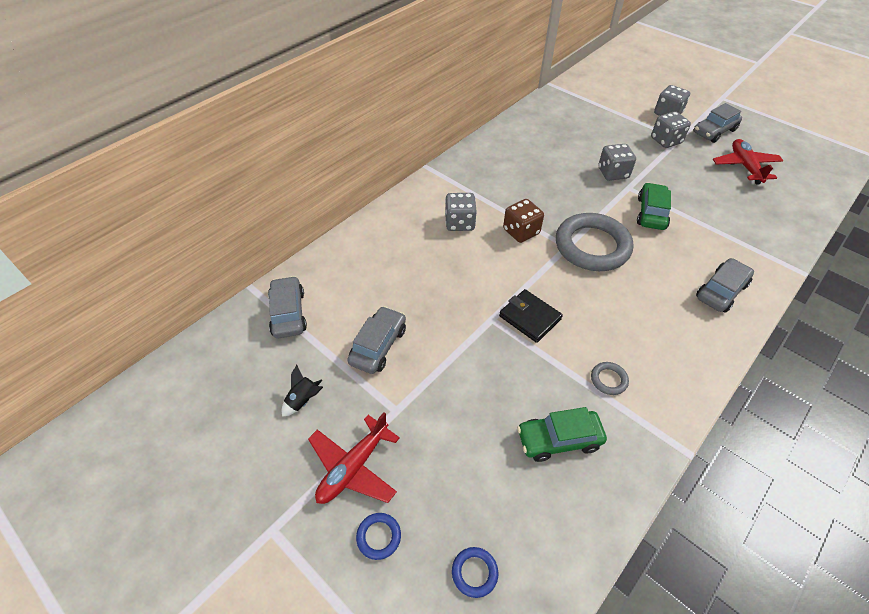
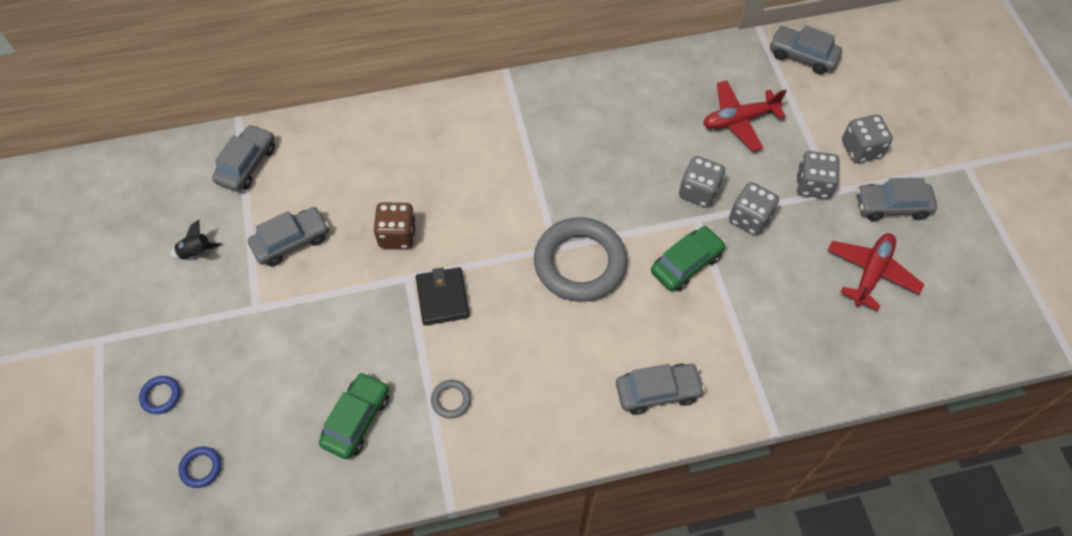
camera: 35 degrees right, 10 degrees up
red plane [308,412,400,504] -> red plane moved to [703,80,786,151]
grey dice [445,193,477,231] -> grey dice moved to [729,182,779,236]
brown dice [503,199,544,243] -> brown dice moved to [373,202,416,249]
green car [517,407,607,462] -> green car turned 90 degrees clockwise [319,372,389,459]
none -> grey car [770,25,842,74]

